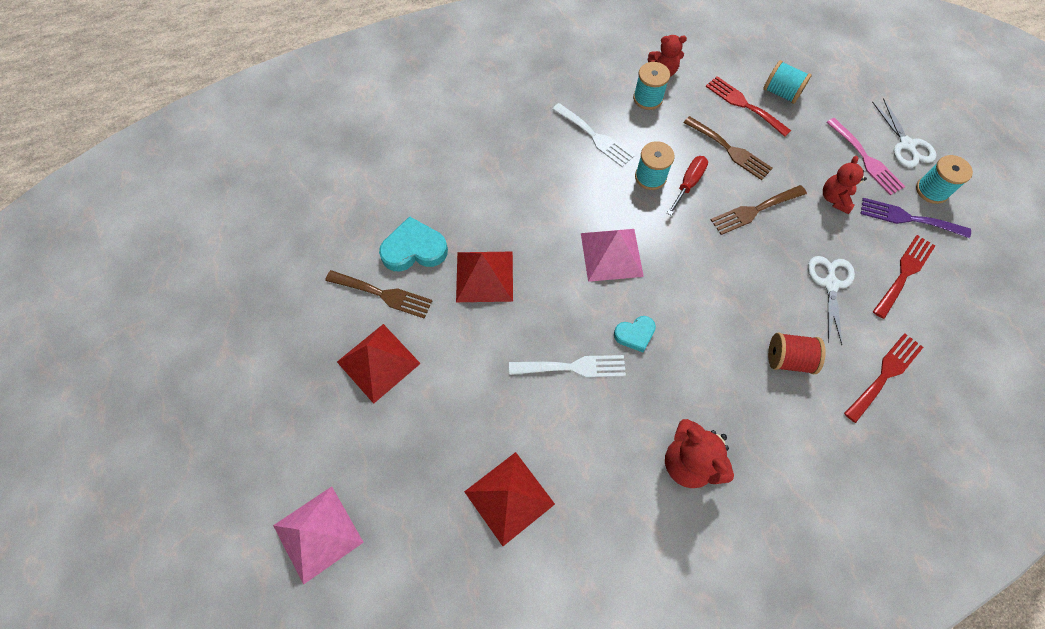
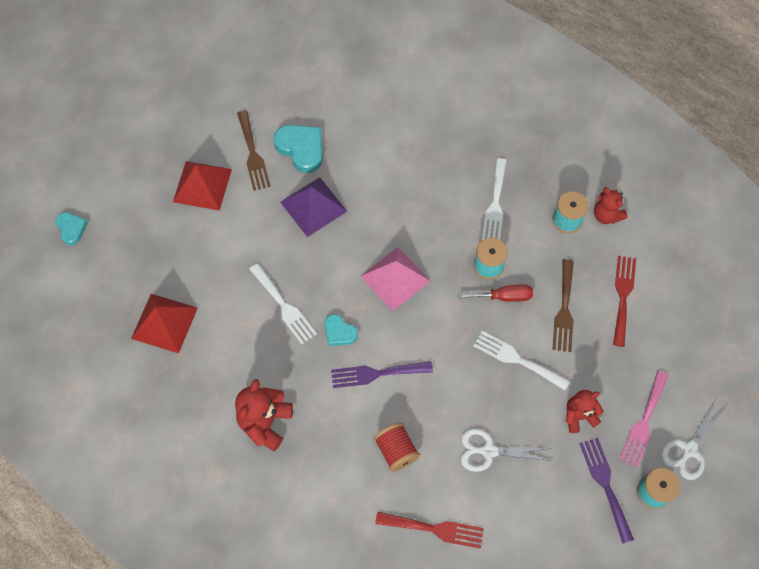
camera: 55 degrees right, 0 degrees up
pink pyramid [273,486,364,585] -> turquoise heart [55,212,88,245]
red pyramid [456,252,513,302] -> purple pyramid [280,177,347,237]
brown fork [711,185,807,235] -> white fork [474,331,570,390]
turquoise spool [763,60,812,104] -> none
white scissors [808,256,855,345] -> white scissors turned 150 degrees counterclockwise [461,428,552,472]
red fork [873,235,935,319] -> none
none -> purple fork [331,362,433,388]

